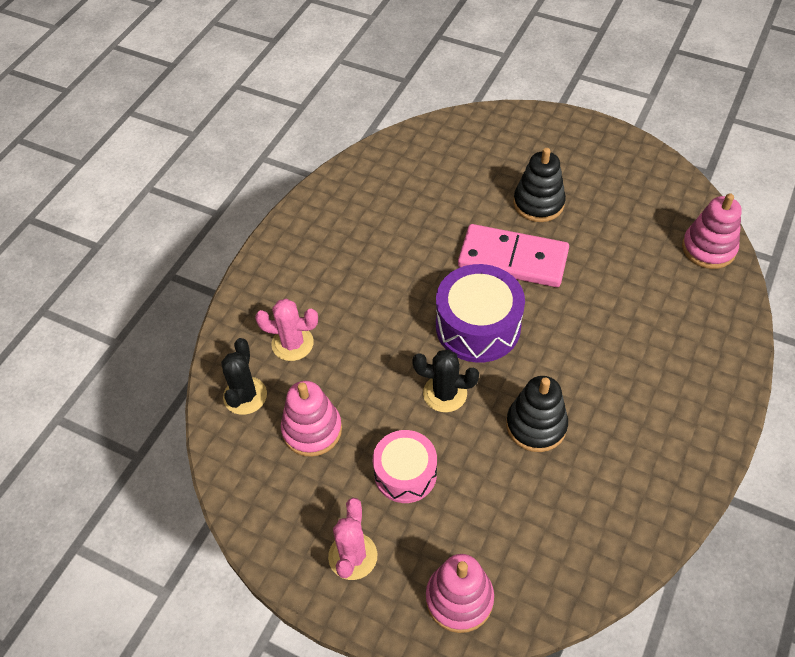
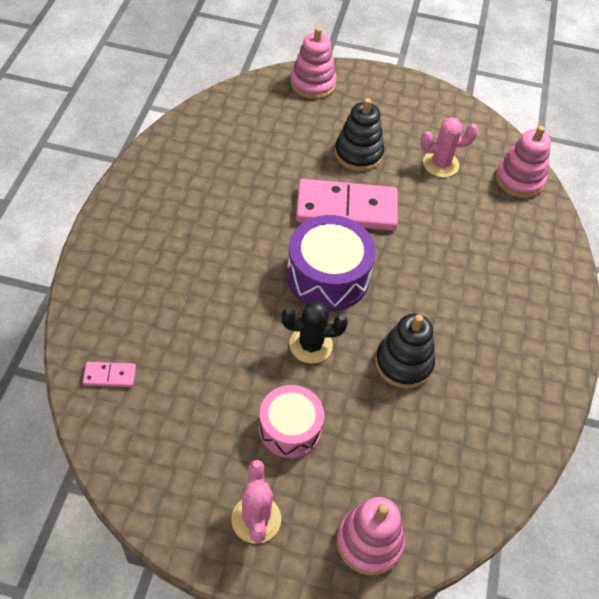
camera: 20 degrees left, 0 degrees up
black cactus [221,338,267,415] -> pink domino [83,362,136,387]
pink cactus [255,299,318,361] -> pink cactus moved to [420,117,478,177]
pink stacking toy [281,381,342,457] -> pink stacking toy moved to [290,27,337,99]

